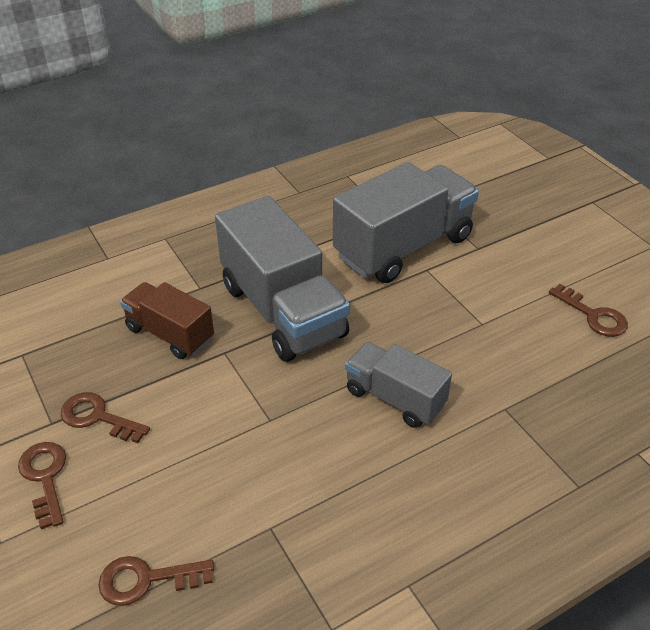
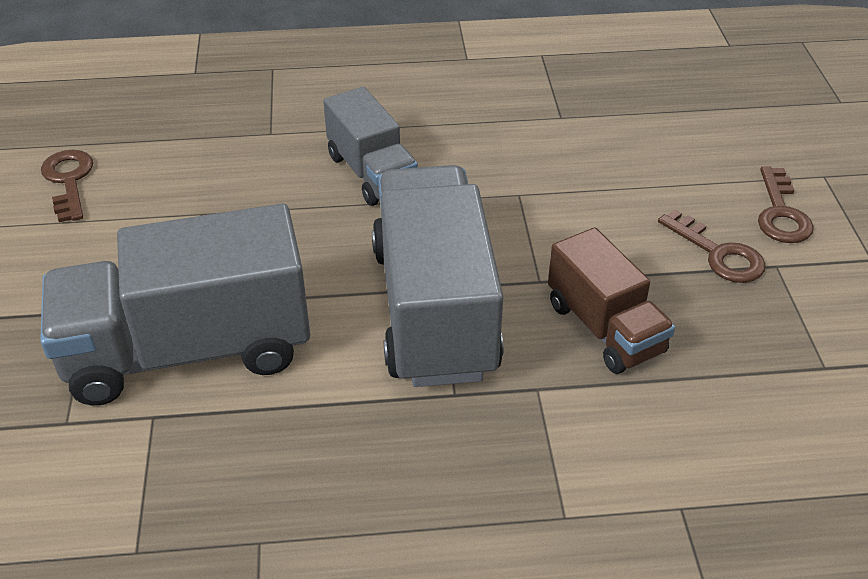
camera: 155 degrees left, 0 degrees up
brown key [98,556,214,606] -> none

